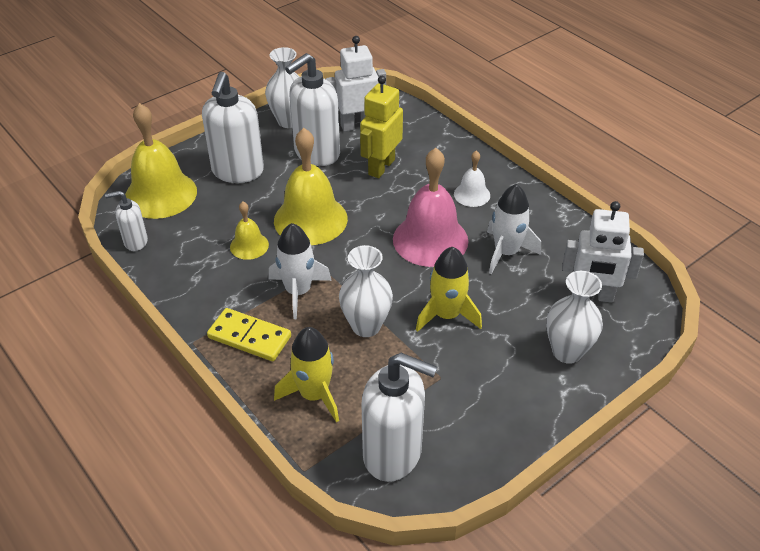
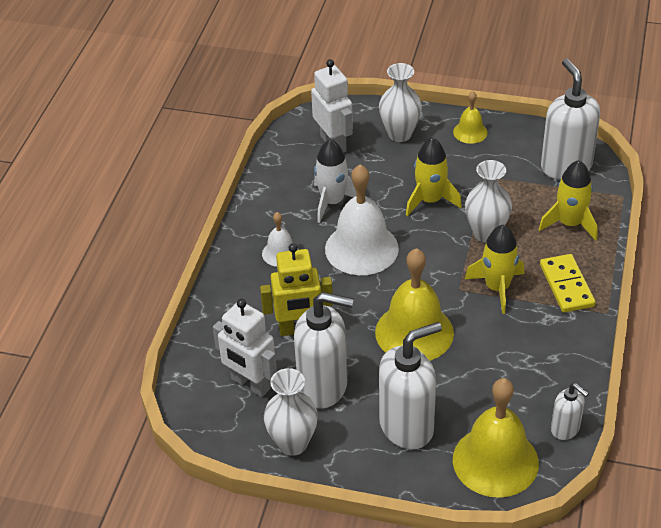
camera: 125 degrees left, 0 degrees up
yellow bell [230,202,269,260] -> yellow bell moved to [453,91,488,144]
white rocket [269,223,332,319] -> yellow rocket [465,225,524,314]
pink bell [393,148,468,267] -> white bell [325,164,399,275]

